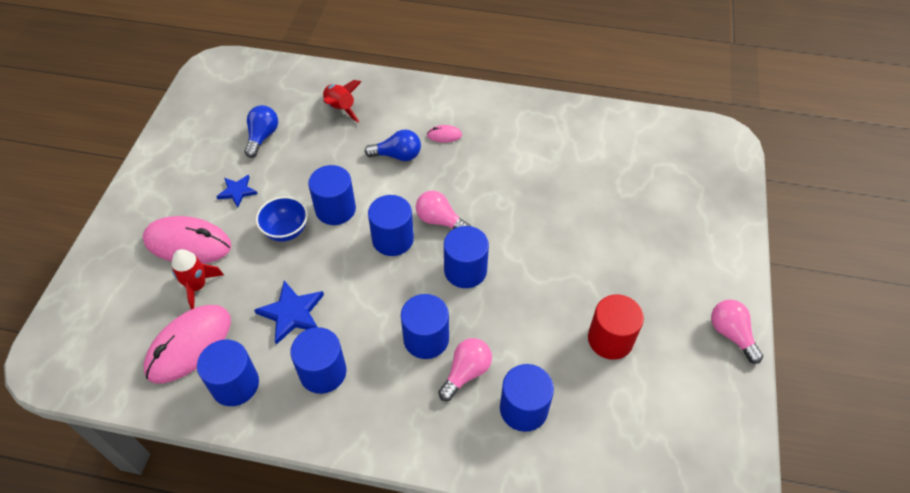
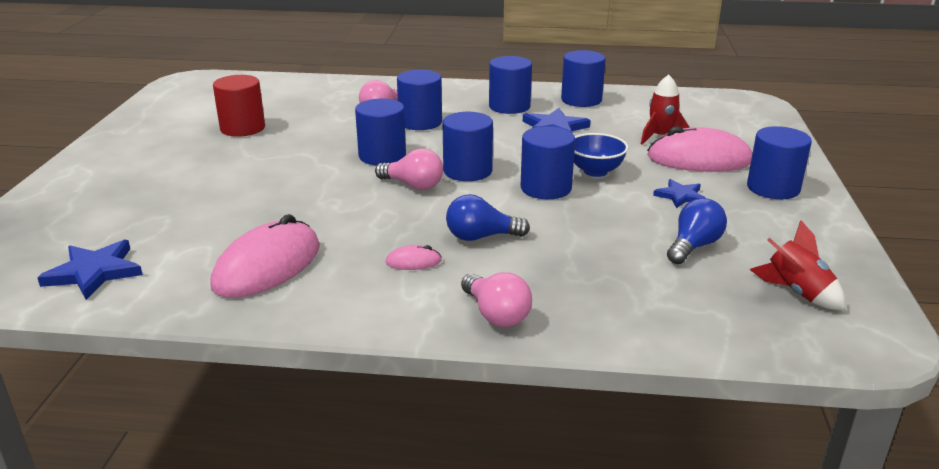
camera: 175 degrees right, 25 degrees down
pink mouse [144,305,231,384] -> pink mouse moved to [210,214,320,298]
blue light bulb [245,105,278,158] -> blue light bulb turned 150 degrees counterclockwise [667,198,727,264]
red rocket [323,80,361,123] -> red rocket moved to [749,220,845,310]
blue cylinder [500,364,554,432] -> blue cylinder moved to [747,126,812,199]
pink light bulb [711,300,763,364] -> pink light bulb moved to [461,272,532,327]
none -> blue star [37,240,143,300]

